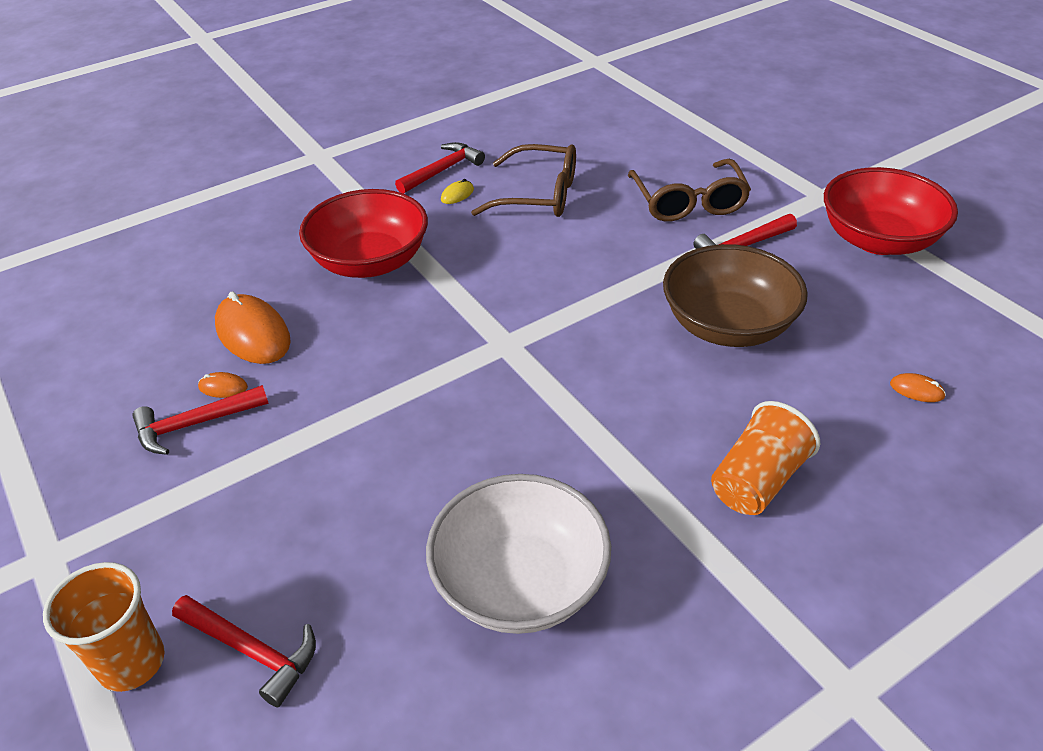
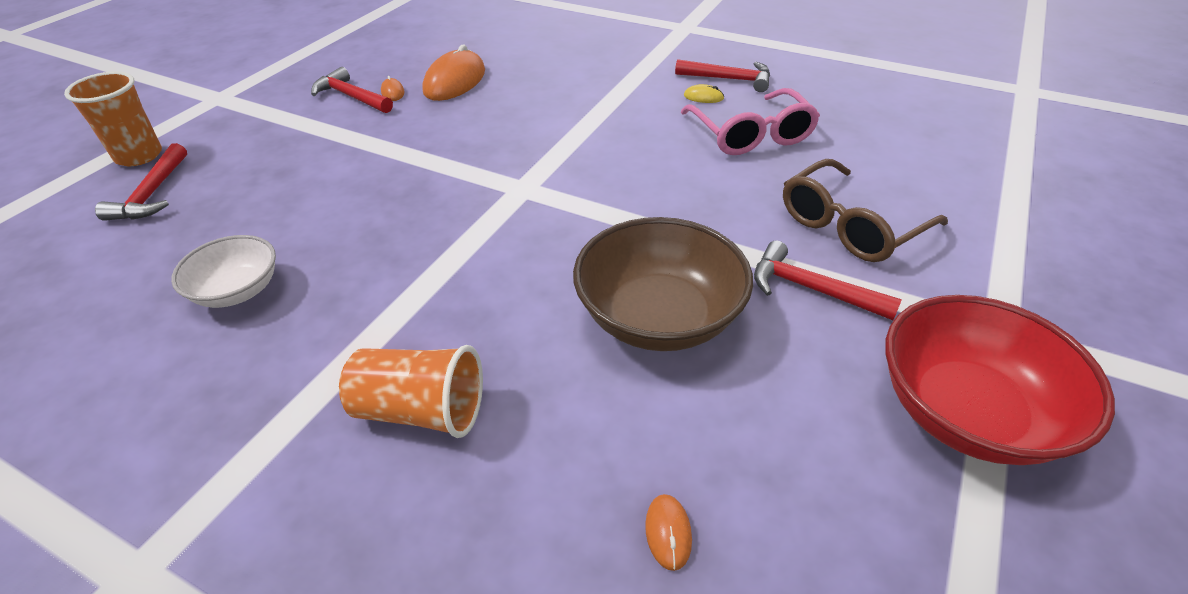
camera: 60 degrees right, 0 degrees up
red bowl [299,189,428,278] -> none
white bowl [426,474,611,634] -> white bowl [171,235,276,308], size x0.59
brown glasses [471,144,576,217] -> pink glasses [681,88,820,155]

